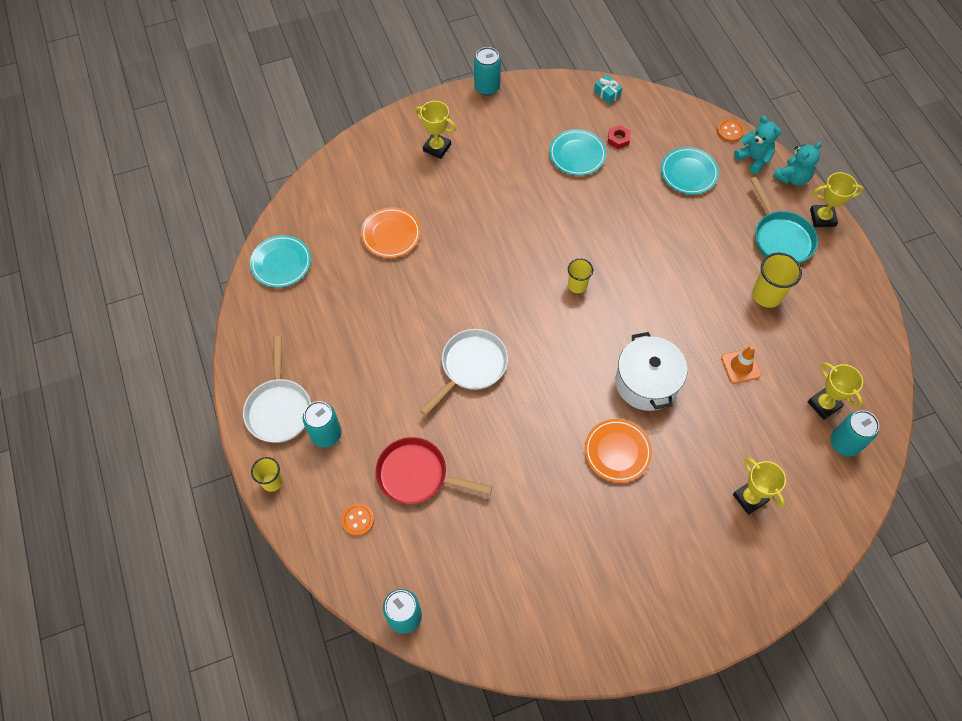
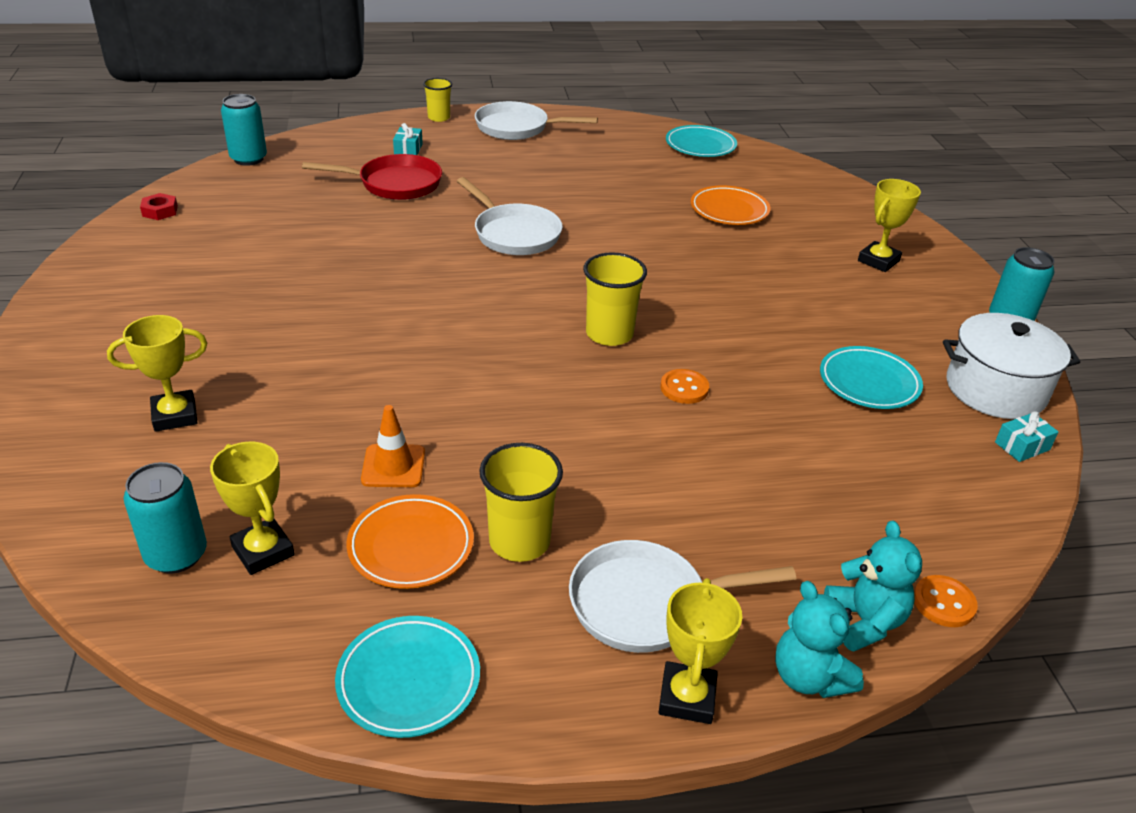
camera: 100 degrees right, 25 degrees down
turquoise can [303,401,342,447] -> none
orange button [341,503,374,536] -> orange button moved to [661,369,709,404]
red pan [375,437,492,504] -> red pan turned 60 degrees clockwise [302,154,442,200]
yellow cup [568,258,593,293] -> yellow cup [583,252,647,346], size x1.56
orange plate [585,419,652,483] -> orange plate moved to [346,494,474,589]
red nut [608,125,631,149] -> red nut moved to [140,193,178,220]
white pot [616,332,687,411] -> white pot moved to [943,313,1080,419]
turquoise plate [661,147,719,194] -> turquoise plate moved to [335,616,480,738]
turquoise teddy bear [734,116,781,174] -> turquoise teddy bear turned 75 degrees counterclockwise [824,521,922,652]
turquoise pan [750,177,818,264] -> white pan [569,540,796,653]
yellow trophy [808,362,863,420] -> yellow trophy turned 75 degrees clockwise [210,442,295,575]
none -> turquoise gift [393,123,423,155]

